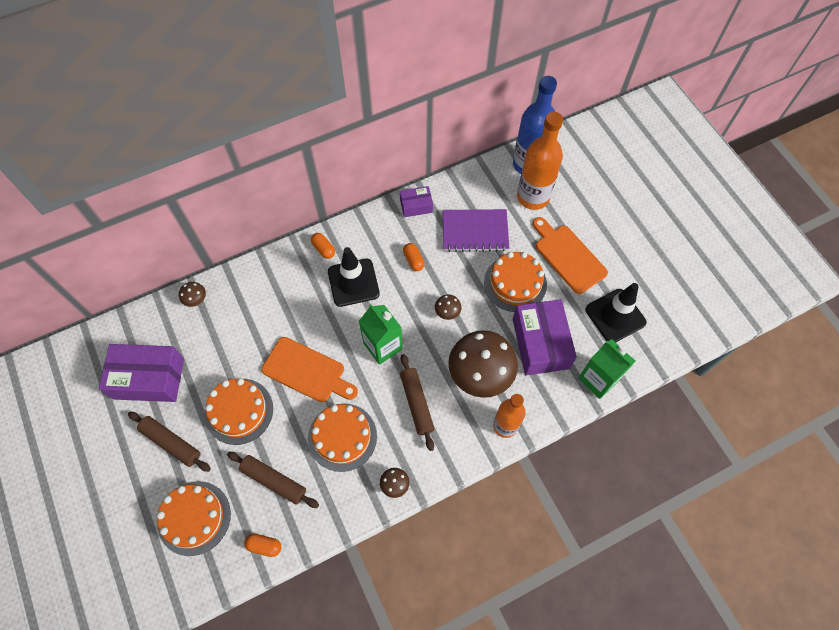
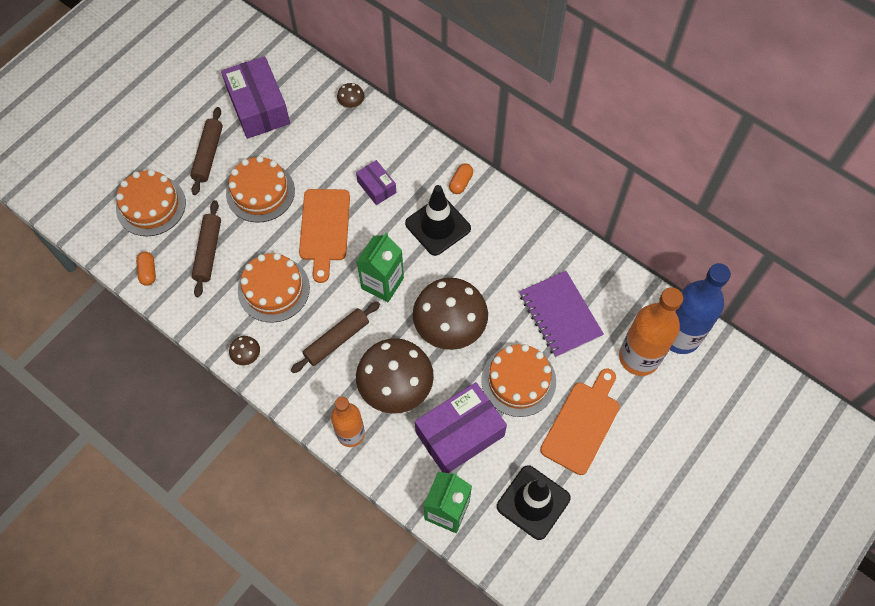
camera: 65 degrees right, 0 degrees up
purple box [400,186,433,217] -> purple box moved to [356,160,396,205]
orange capsule [403,243,425,271] -> none
brown mushroom [435,294,461,320] -> brown mushroom [413,278,488,350], size x2.43

